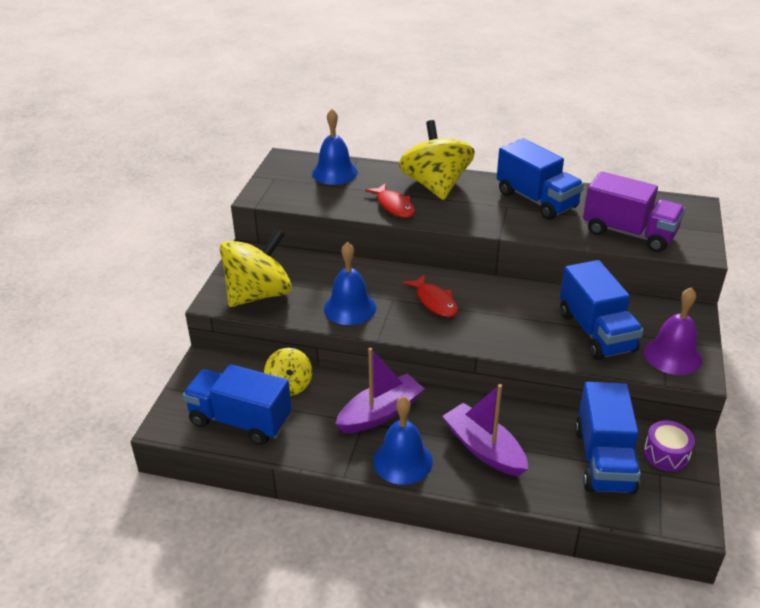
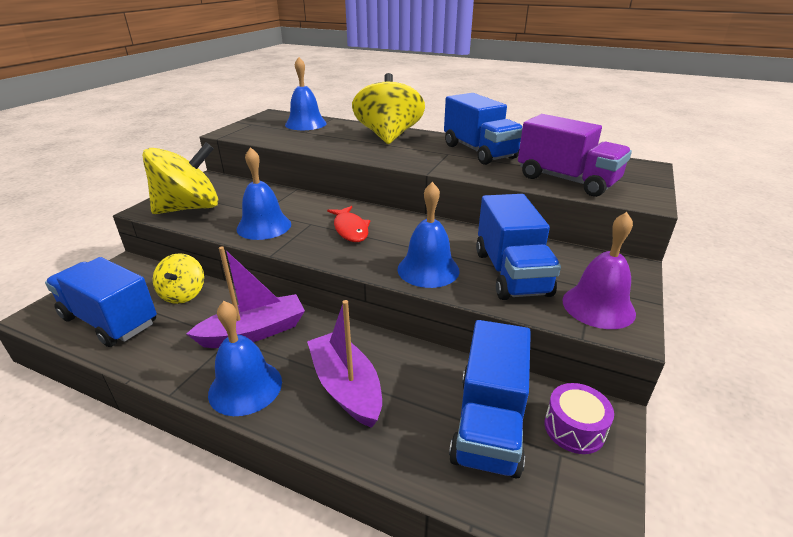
camera: 10 degrees right, 5 degrees down
red fish [365,183,415,218] -> none
none -> blue bell [397,182,460,288]

